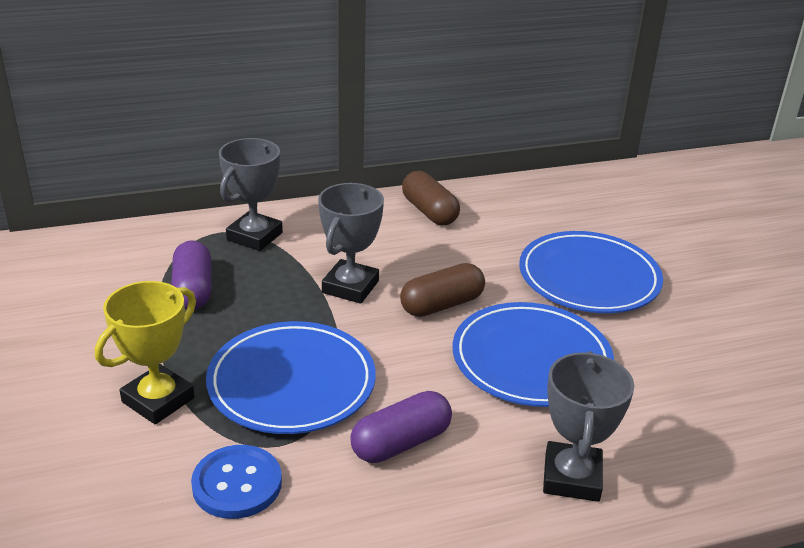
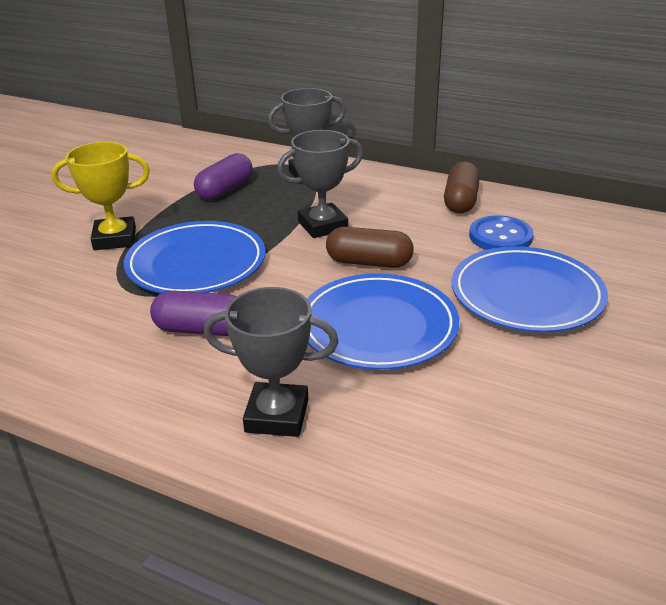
camera: 45 degrees right, 0 degrees up
blue button [191,445,282,519] -> blue button moved to [469,215,533,250]
grey trophy [543,351,634,502] -> grey trophy turned 45 degrees clockwise [204,287,339,437]

